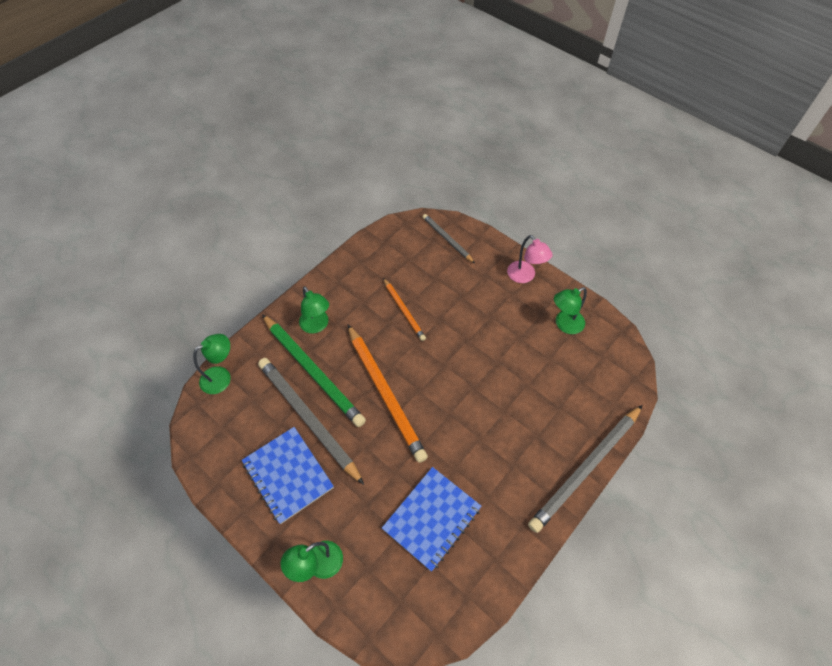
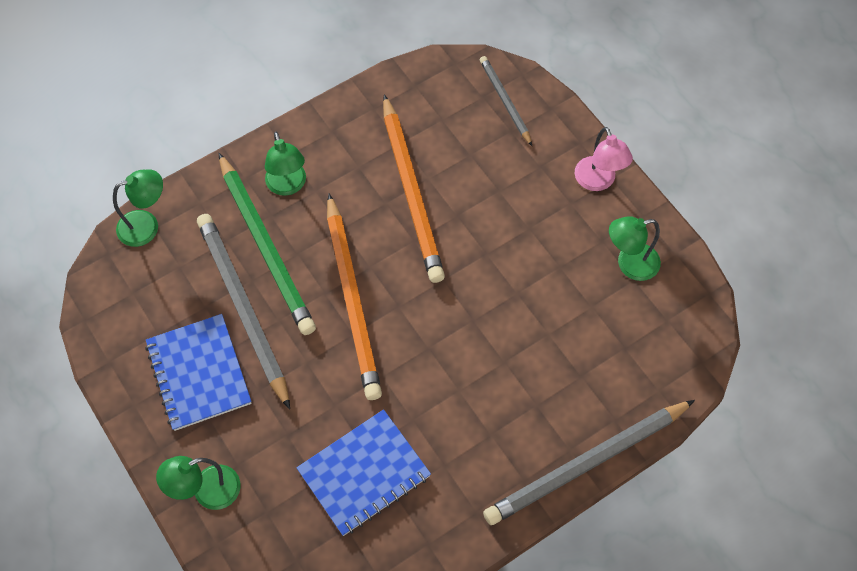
camera: 15 degrees right, 5 degrees up
orange pencil [383,278,426,341] -> orange pencil [383,94,445,283], size x1.84

